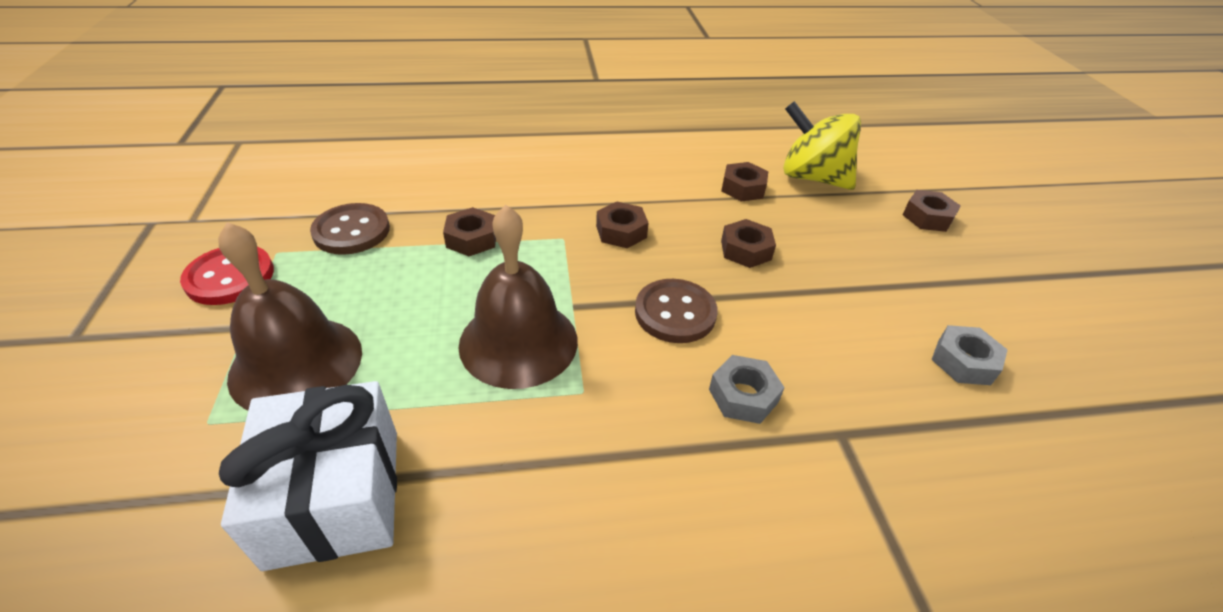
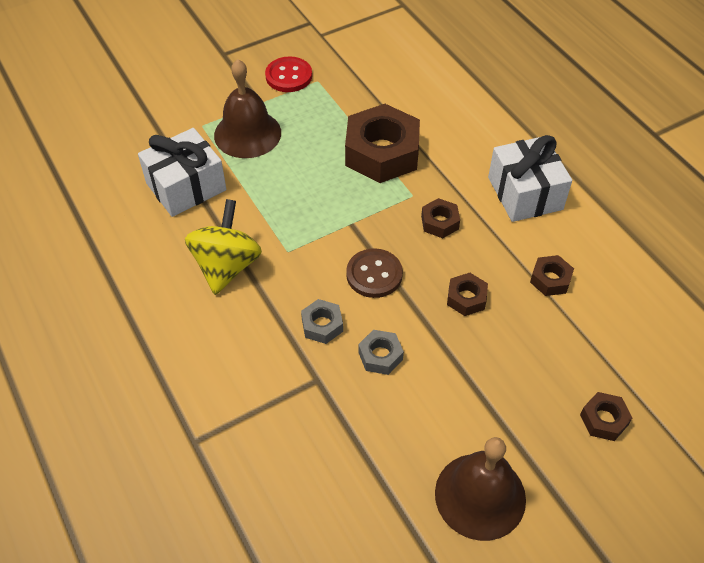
camera: 70 degrees right, 10 degrees up
brown button [310,203,390,255] -> none
brown nut [443,207,496,256] -> brown nut [345,104,420,183], size x2.15
brown bell [458,205,578,389] -> brown bell moved to [435,437,526,541]
yellow spinning top [783,101,861,190] -> yellow spinning top moved to [185,199,262,295]
grey nut [931,325,1008,385] -> grey nut moved to [358,330,404,375]
none -> white gift [488,135,572,222]

